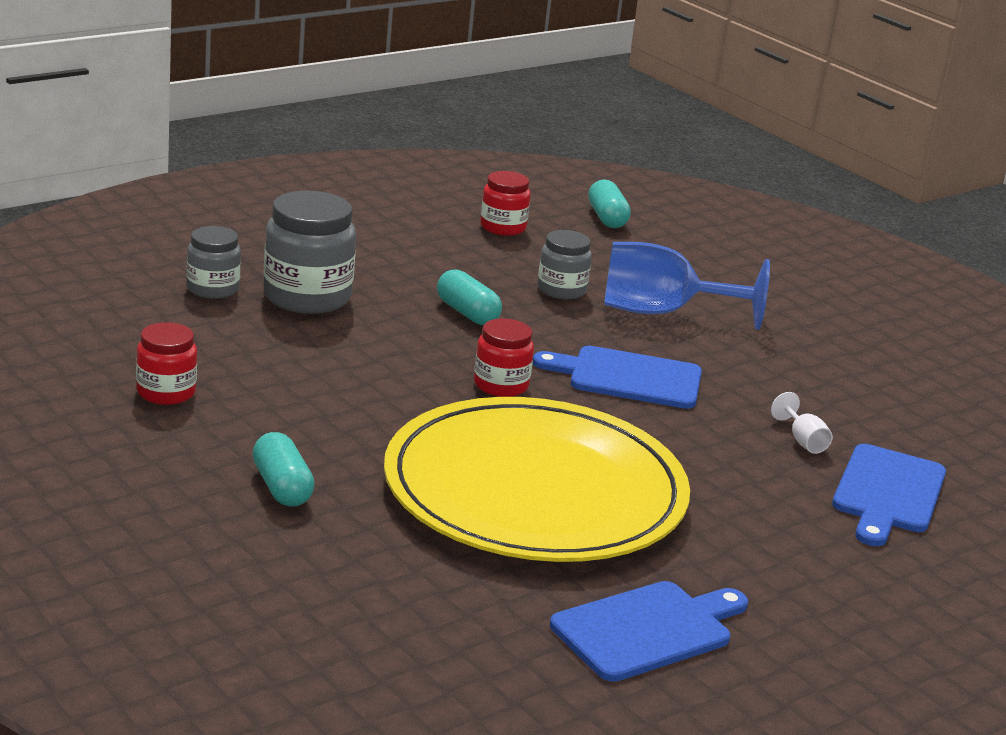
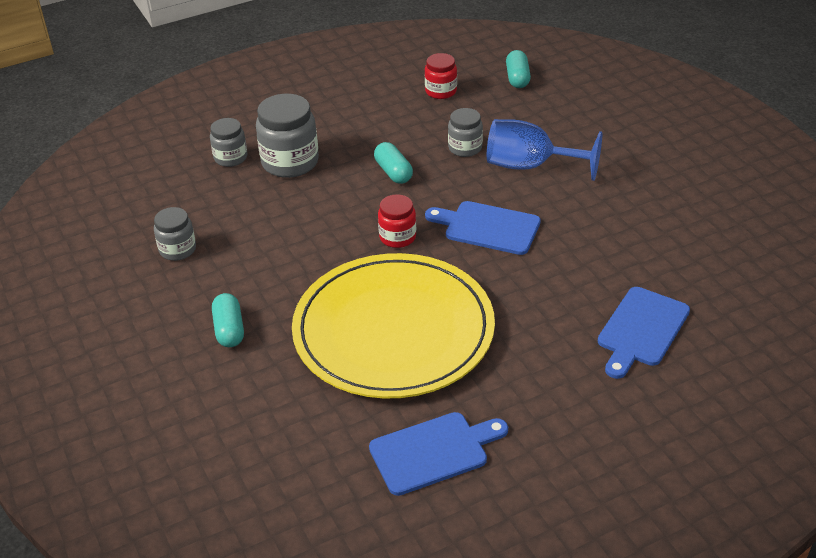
camera: 15 degrees right, 15 degrees up
red jar [136,322,197,405] -> grey jar [154,207,196,261]
white goblet [771,392,833,454] -> none

